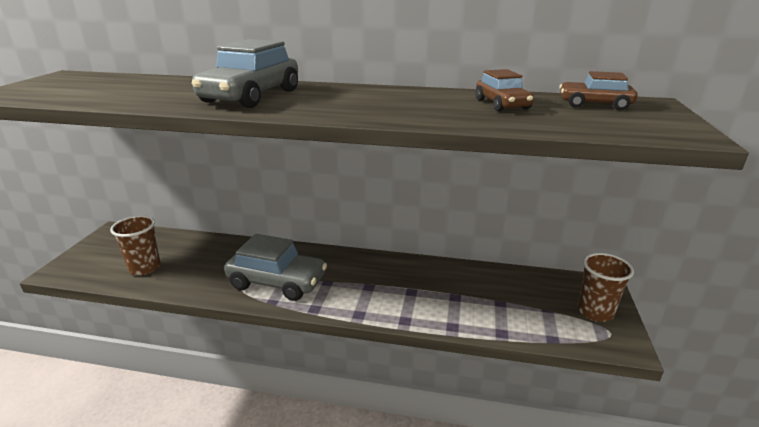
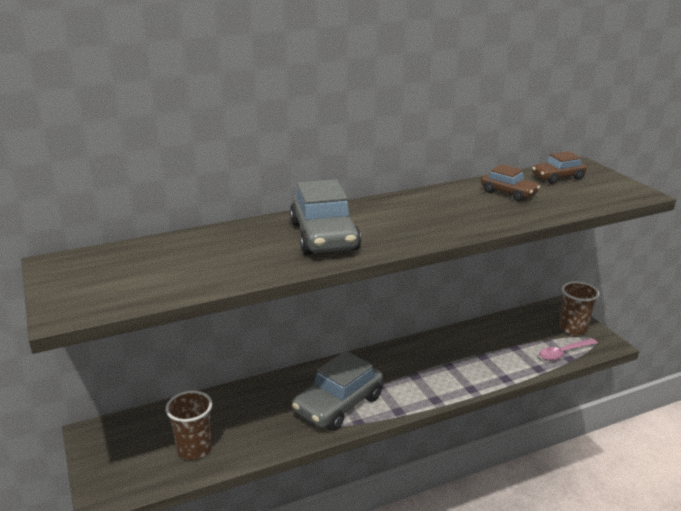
camera: 35 degrees left, 0 degrees up
grey car [224,234,327,301] -> grey car turned 150 degrees clockwise [292,351,383,431]
none -> pink spoon [539,339,598,361]

